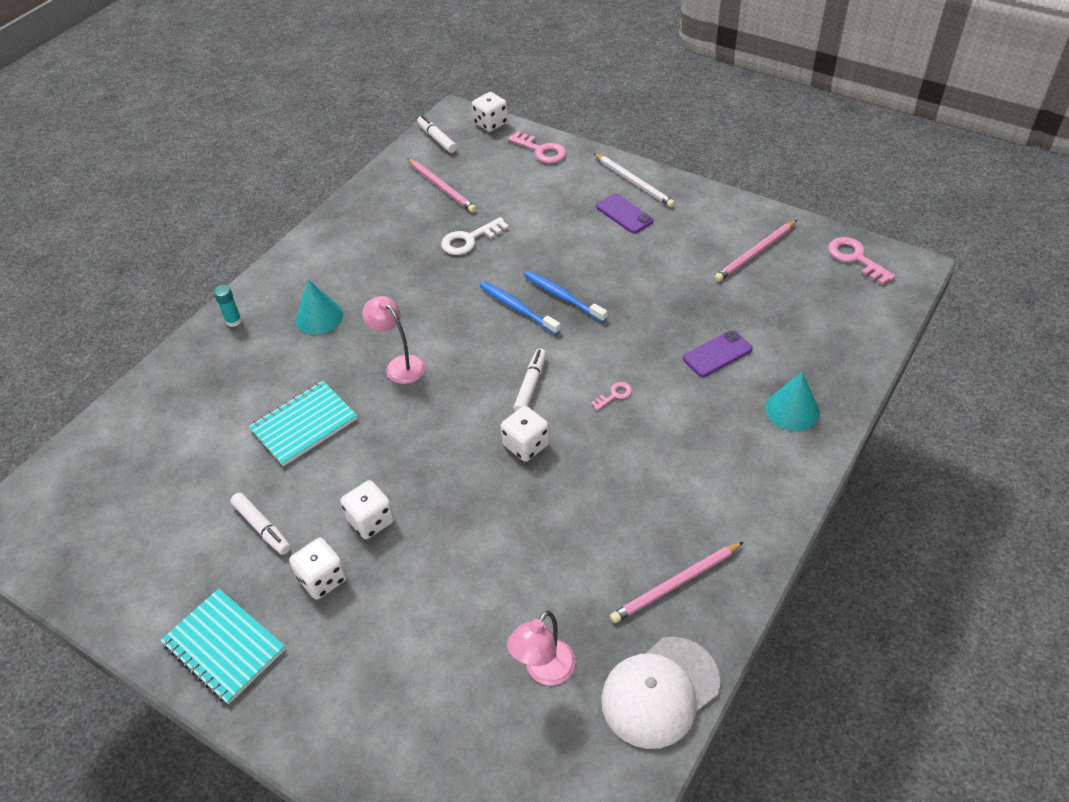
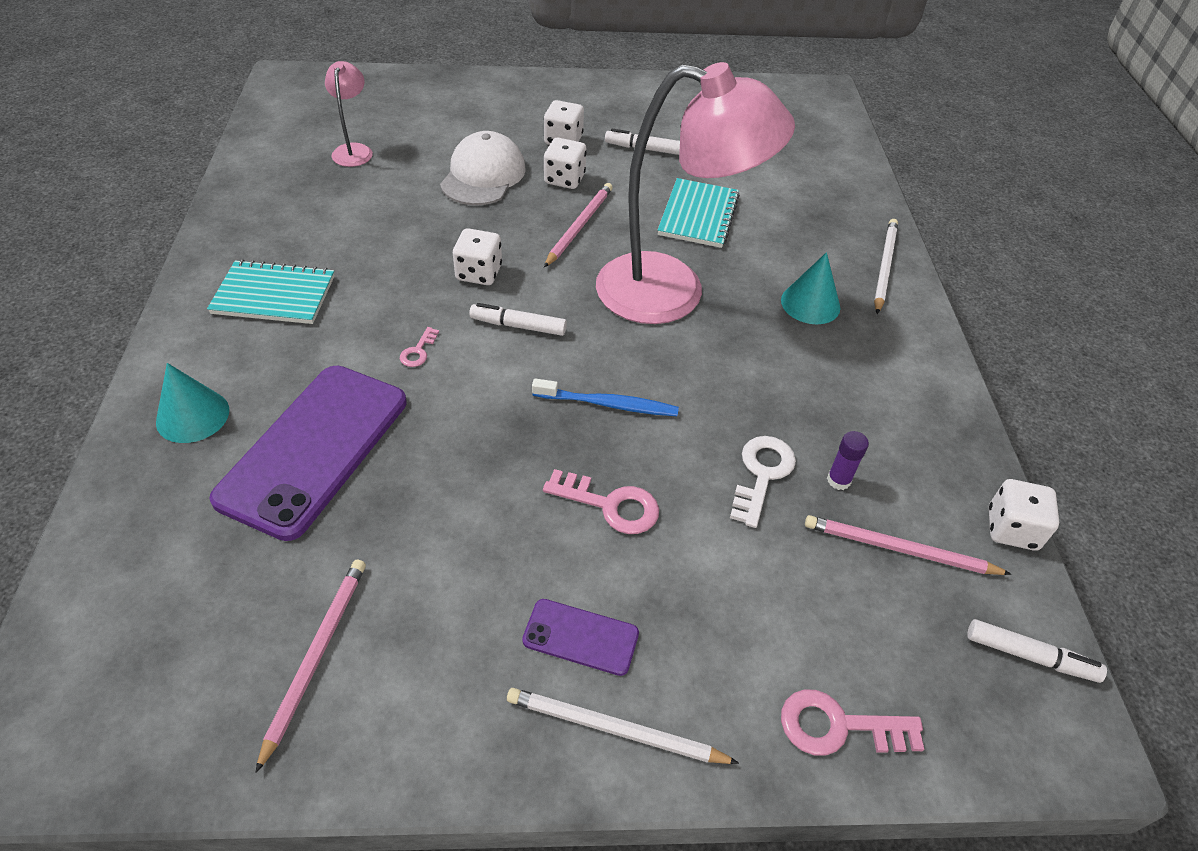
camera: 140 degrees right, 0 degrees up
turquoise notebook [160,588,286,704] -> turquoise notebook moved to [207,260,335,324]
turquoise glue stick [214,285,242,327] -> white pencil [874,219,898,314]
pink lamp [362,296,425,384] -> pink lamp [596,62,795,324], size x2.31
white dice [472,92,508,132] -> white dice moved to [989,479,1059,551]
white marker [513,348,546,412] -> white marker turned 120 degrees clockwise [469,303,567,336]
blue toothbrush [524,271,607,322] -> none
white cap [601,637,721,749] -> white cap moved to [440,131,526,205]
pink pencil [610,542,744,623] -> pink pencil moved to [544,183,613,267]
purple phone [683,330,753,377] -> purple phone [209,366,407,541], size x2.15
pink key [828,237,896,285] -> pink key moved to [543,469,659,534]
none -> purple glue stick [827,431,869,490]

